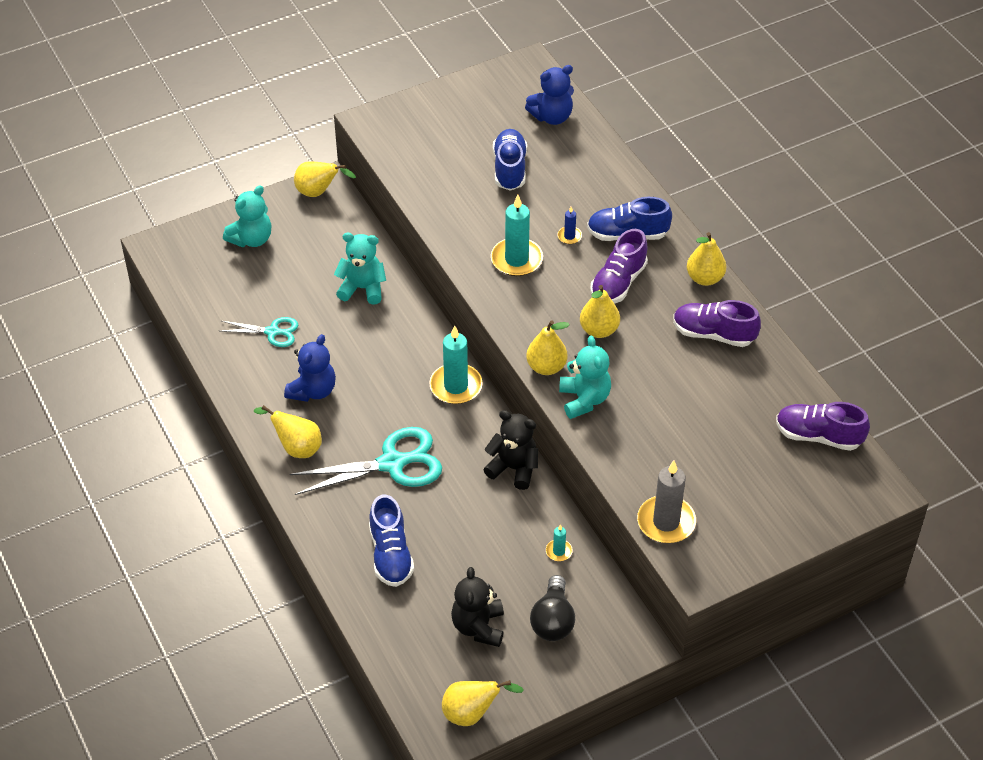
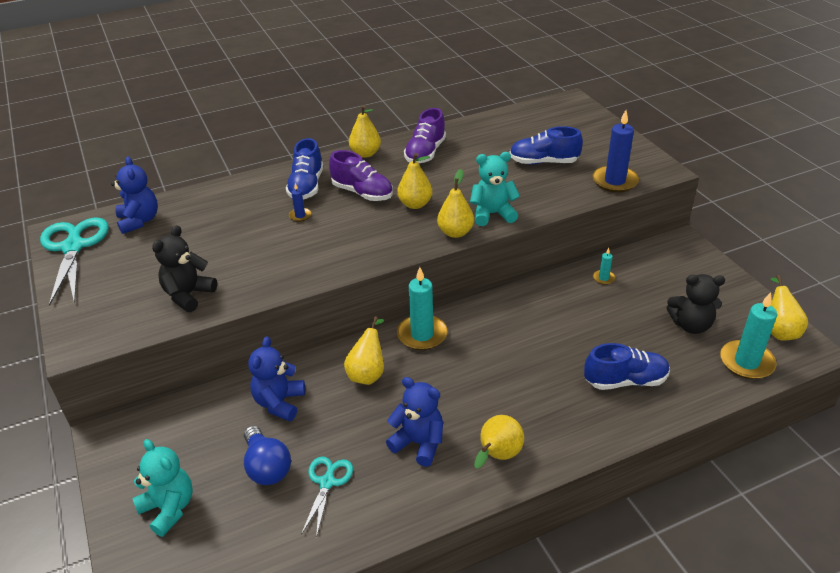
camera: 85 degrees left, 10 degrees down
turquoise scissors [289,427,442,495] -> turquoise scissors moved to [40,217,109,306]
yellow pear [294,161,356,197] -> yellow pear moved to [344,317,384,385]
turquoise teddy bear [334,233,386,305] -> blue teddy bear [248,336,305,421]
black teddy bear [483,410,538,490] -> black teddy bear moved to [152,225,217,312]
turquoise candle [491,195,543,276] -> turquoise candle moved to [720,292,777,379]
blue shoe [493,129,527,191] -> blue shoe moved to [510,126,583,165]
black light bulb [530,575,575,641] -> none
grey candle [637,461,696,543] -> blue candle [592,110,639,193]
purple shoe [776,402,870,451] -> none
none -> blue light bulb [244,426,291,485]

